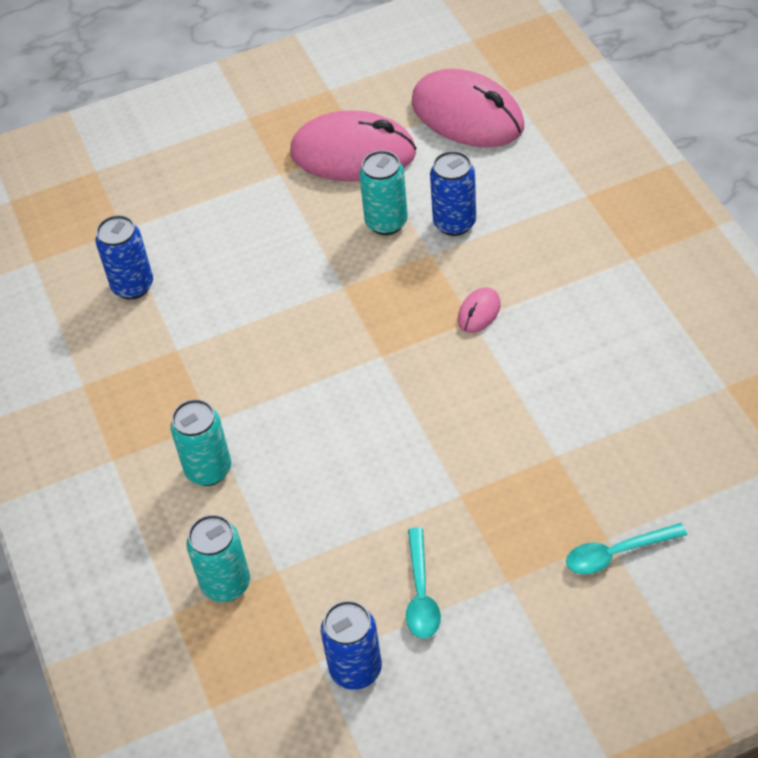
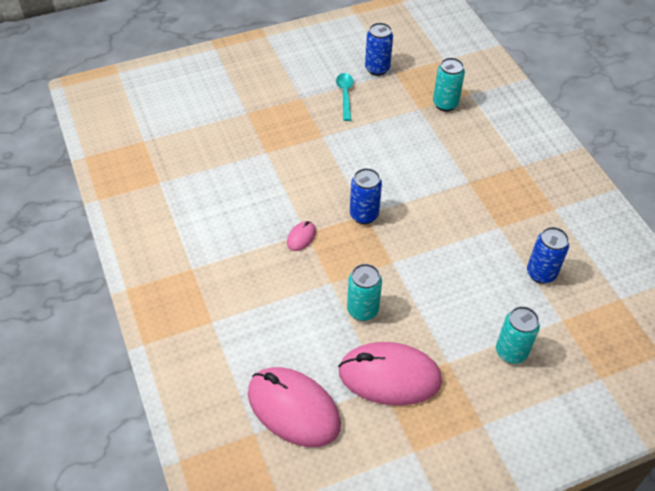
camera: 175 degrees right, 0 degrees up
turquoise can [171,399,231,486] -> turquoise can moved to [496,306,540,364]
blue can [430,151,476,236] -> blue can moved to [350,168,382,224]
turquoise spoon [566,523,687,574] -> none

